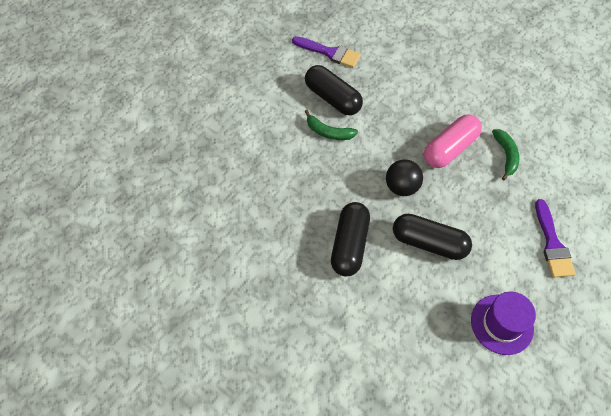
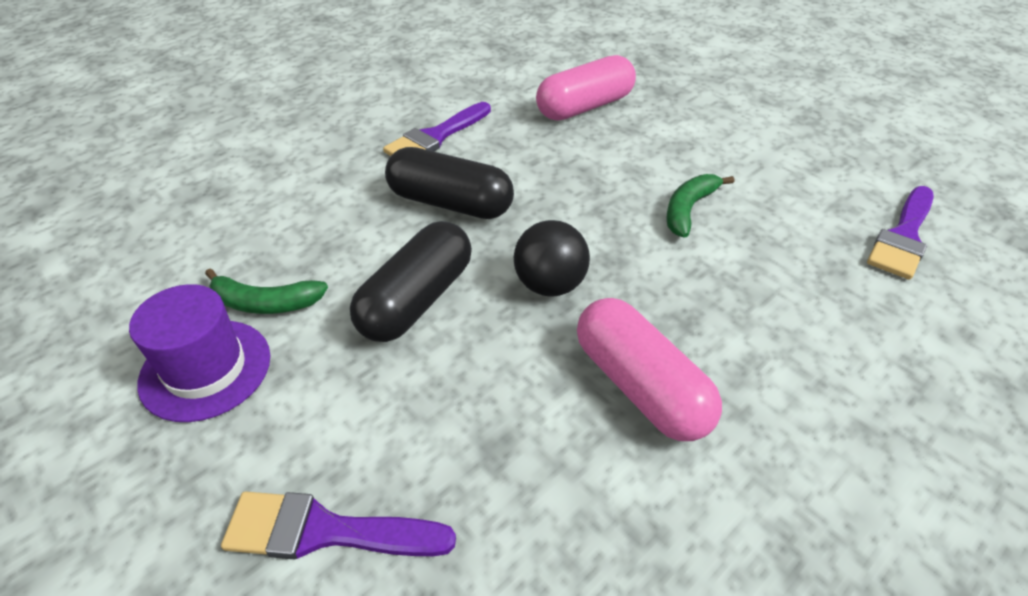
camera: 100 degrees right, 15 degrees down
black capsule [305,65,363,115] -> none
green banana [492,129,519,180] -> green banana moved to [205,269,328,314]
none -> purple brush [383,102,491,156]
none -> pink capsule [536,55,636,120]

